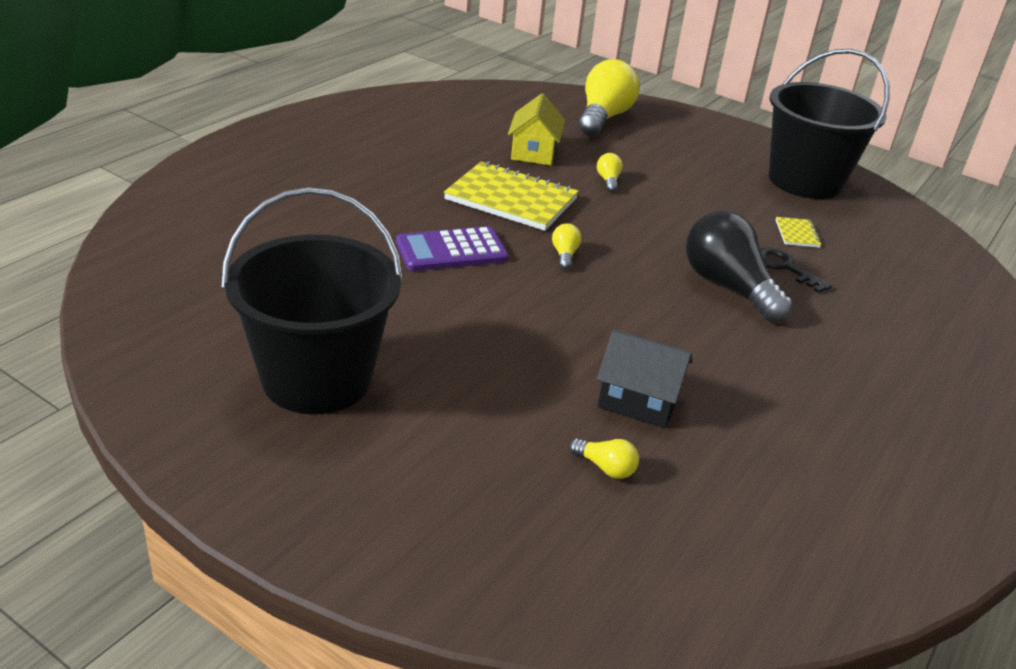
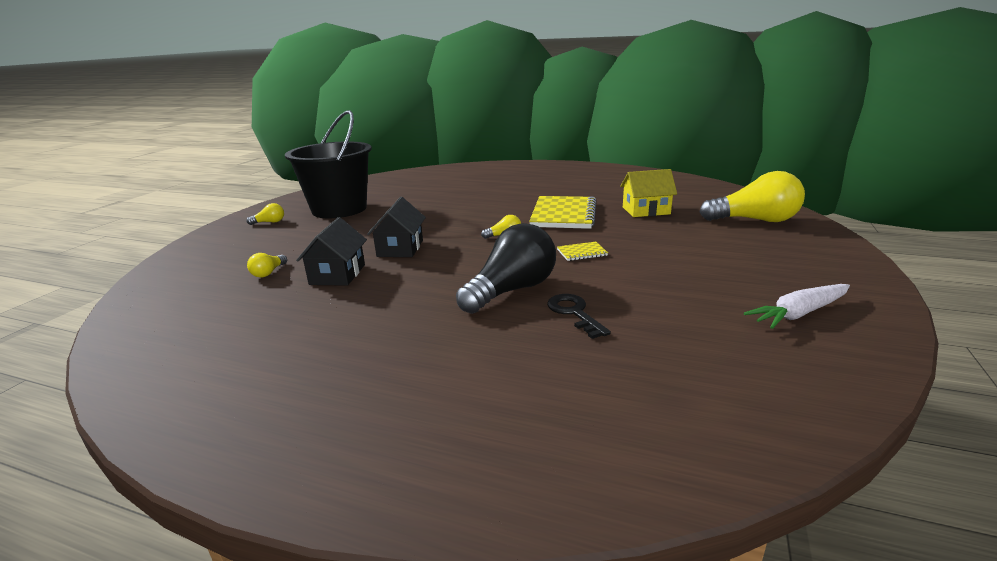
camera: 80 degrees right, 10 degrees down
purple calculator [396,226,508,271] -> none
yellow light bulb [597,153,623,192] -> yellow light bulb moved to [246,203,284,225]
black key [760,247,832,293] -> black key turned 60 degrees counterclockwise [547,294,611,339]
black bucket [769,49,890,199] -> white carrot [744,284,850,329]
yellow notebook [776,217,822,248] -> yellow notebook moved to [557,242,608,261]
none -> black house [367,197,426,257]

